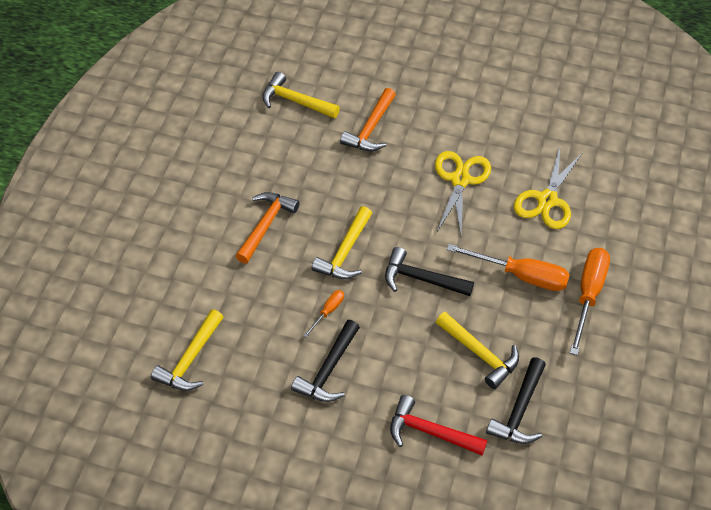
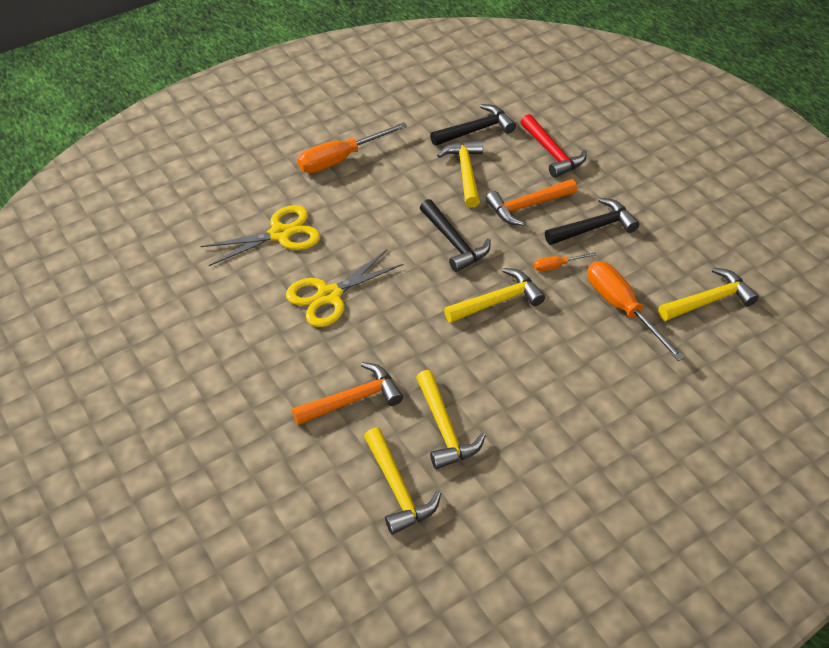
camera: 140 degrees left, 5 degrees down
orange hammer [236,192,300,264] -> orange hammer moved to [486,179,577,226]
orange screwdriver [447,244,570,291] -> orange screwdriver moved to [588,261,685,361]
none -> yellow hammer [416,370,486,469]

